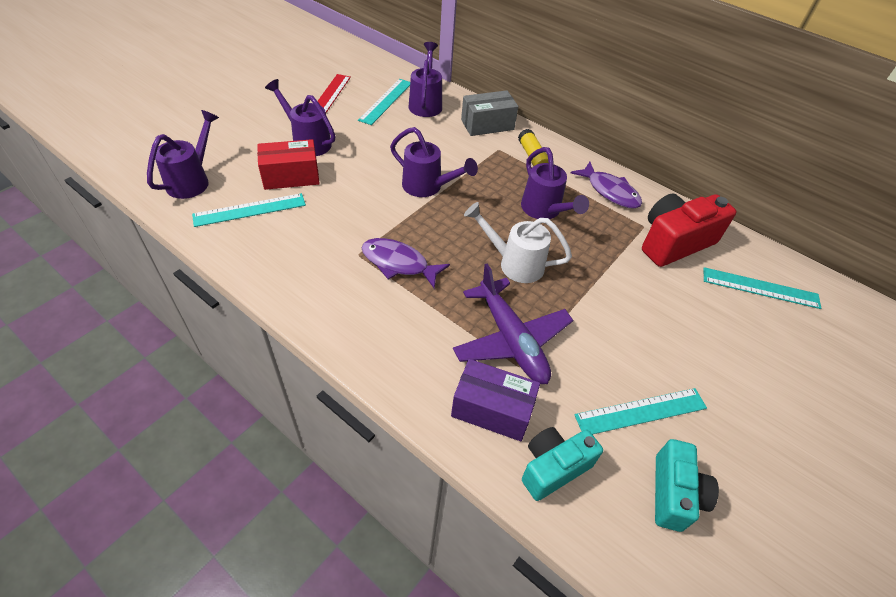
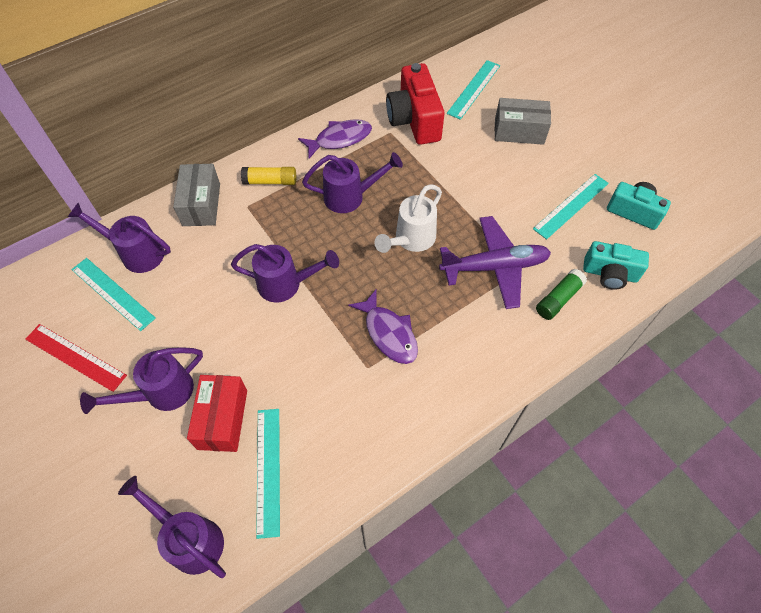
camera: 70 degrees left, 10 degrees up
purple fish [362,238,450,289] -> purple fish turned 75 degrees counterclockwise [348,290,418,364]
purple watering can [390,127,478,197] -> purple watering can turned 45 degrees clockwise [231,244,339,303]
purple box [451,359,540,441] -> green glue stick [536,269,587,320]
turquoise camera [522,427,603,501] -> turquoise camera turned 60 degrees counterclockwise [583,241,649,290]
turquoise ruler [575,388,707,435] -> turquoise ruler turned 45 degrees clockwise [533,174,609,239]
none -> grey box [495,98,551,145]

